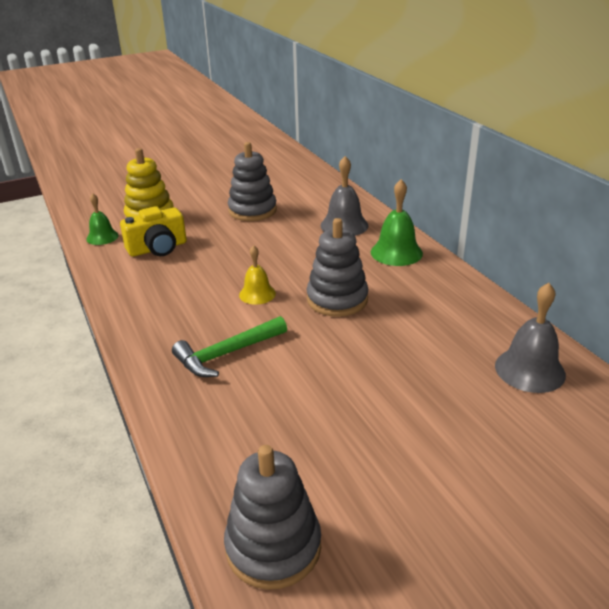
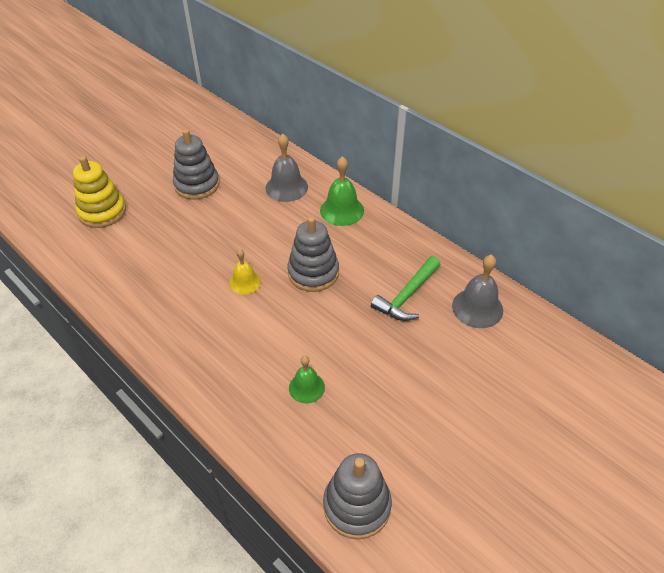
camera: 20 degrees left, 15 degrees up
green bell [86,193,119,245] -> green bell moved to [289,356,325,403]
yellow camera [120,206,187,257] -> none
green hammer [172,316,287,377] -> green hammer moved to [371,256,441,321]

